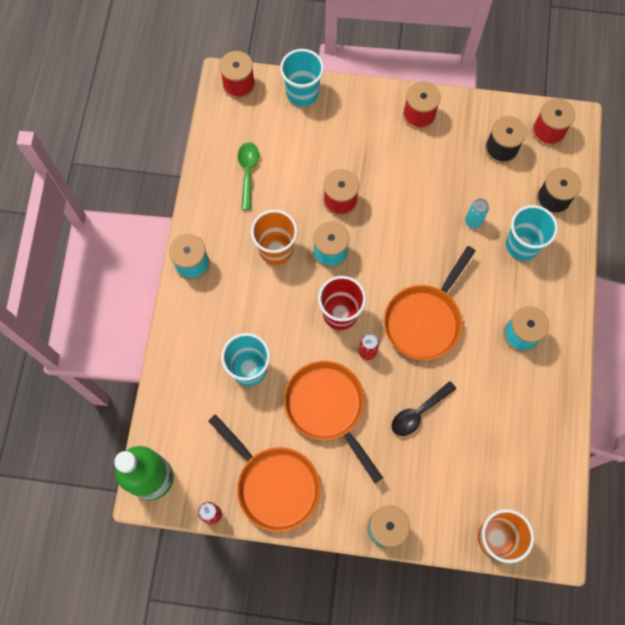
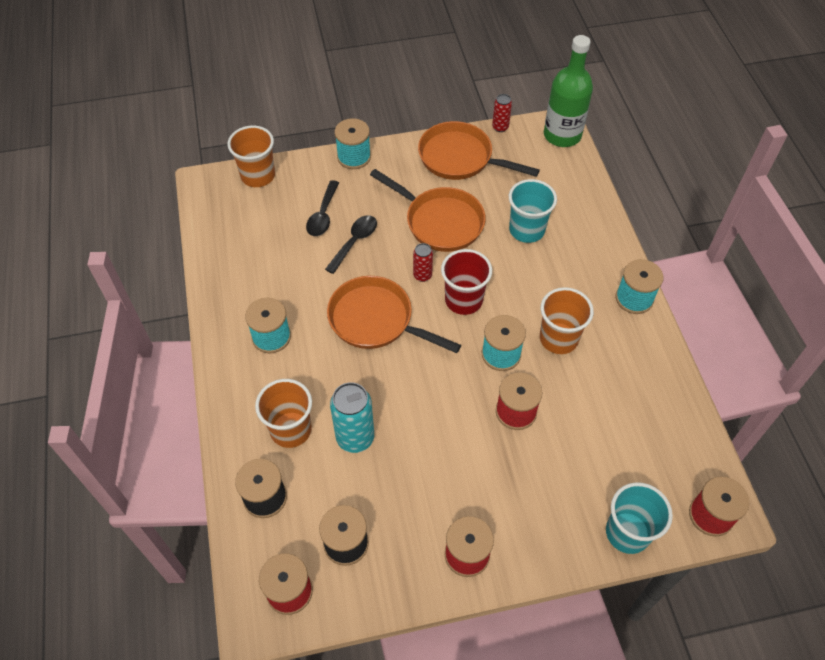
camera: 160 degrees right, 15 degrees down
green spoon [238,142,259,210] -> none
orange pan [384,246,475,360] -> orange pan turned 75 degrees counterclockwise [327,276,461,353]
turquoise can [465,198,489,228] -> turquoise can [330,382,374,453], size x1.81
turquoise cup [506,205,558,261] -> orange cup [255,379,312,448]
none -> black spoon [306,180,339,236]

